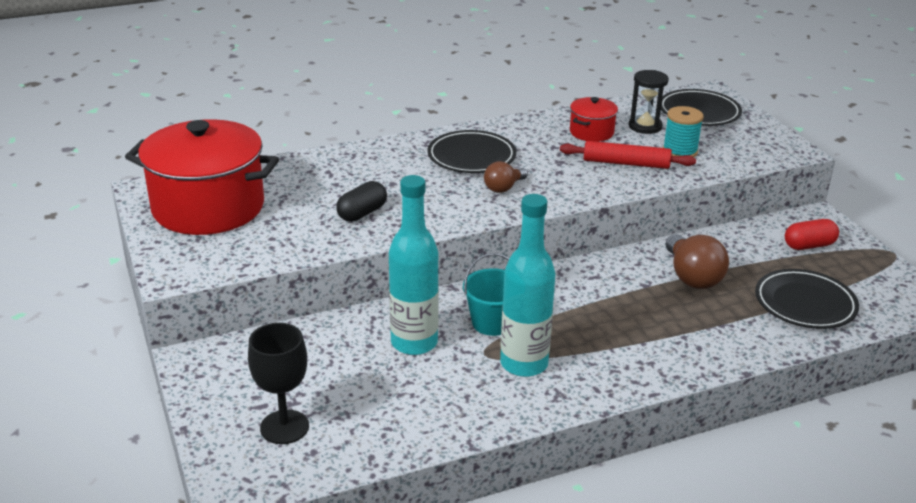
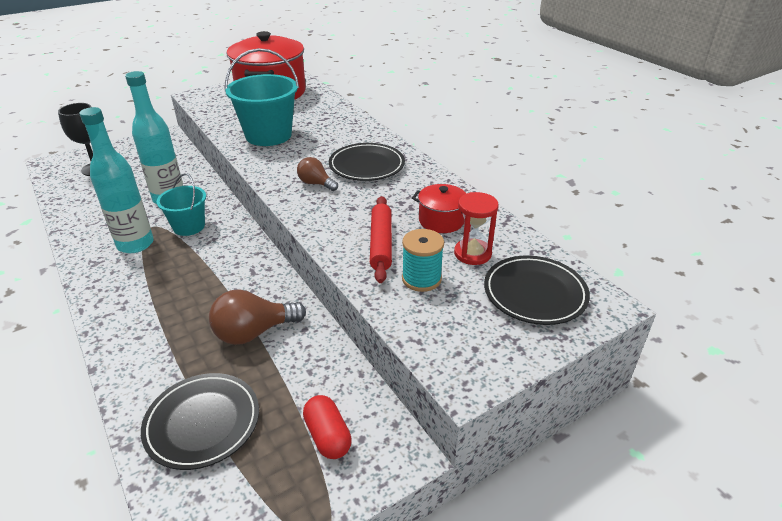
camera: 80 degrees right, 5 degrees up
black capsule [336,181,387,222] -> turquoise bucket [225,48,299,146]
black hourglass [629,70,669,134] -> red hourglass [454,192,499,265]

